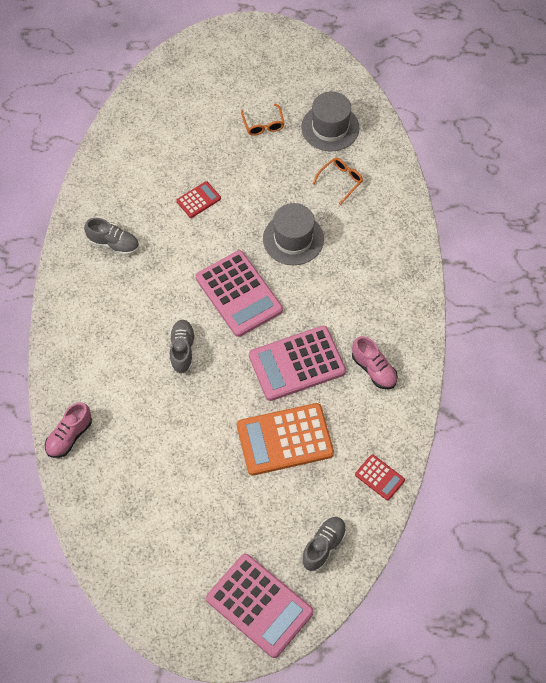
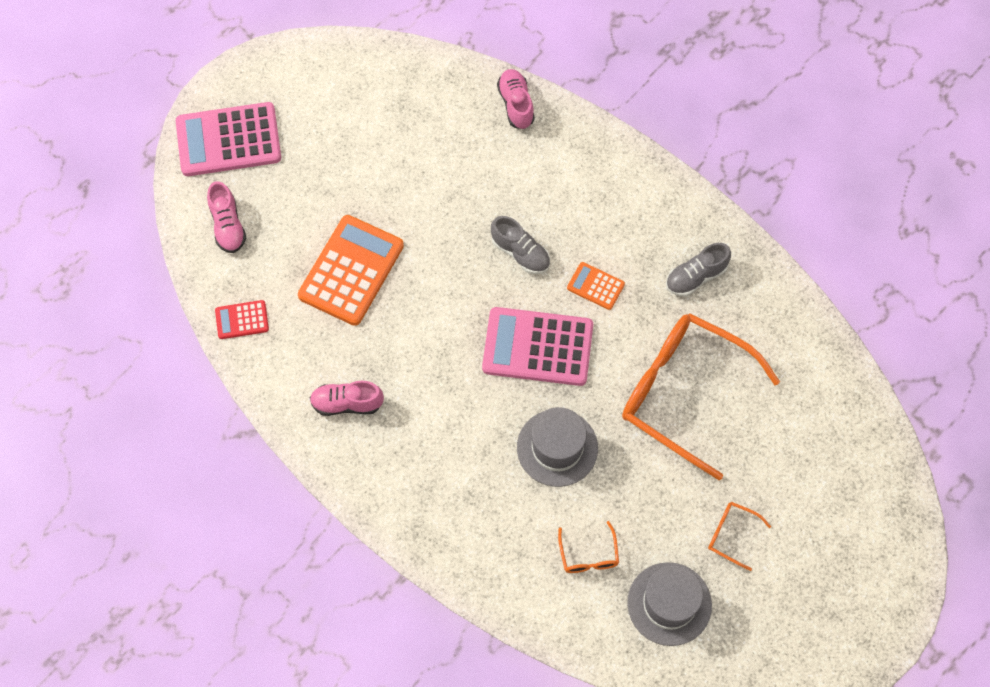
camera: 130 degrees right, 5 degrees up
red calculator [176,181,221,218] -> orange glasses [622,313,780,480]
pink calculator [249,326,346,401] -> none
grey shoe [302,517,347,571] -> pink shoe [207,181,246,253]
none -> orange calculator [567,262,625,310]

